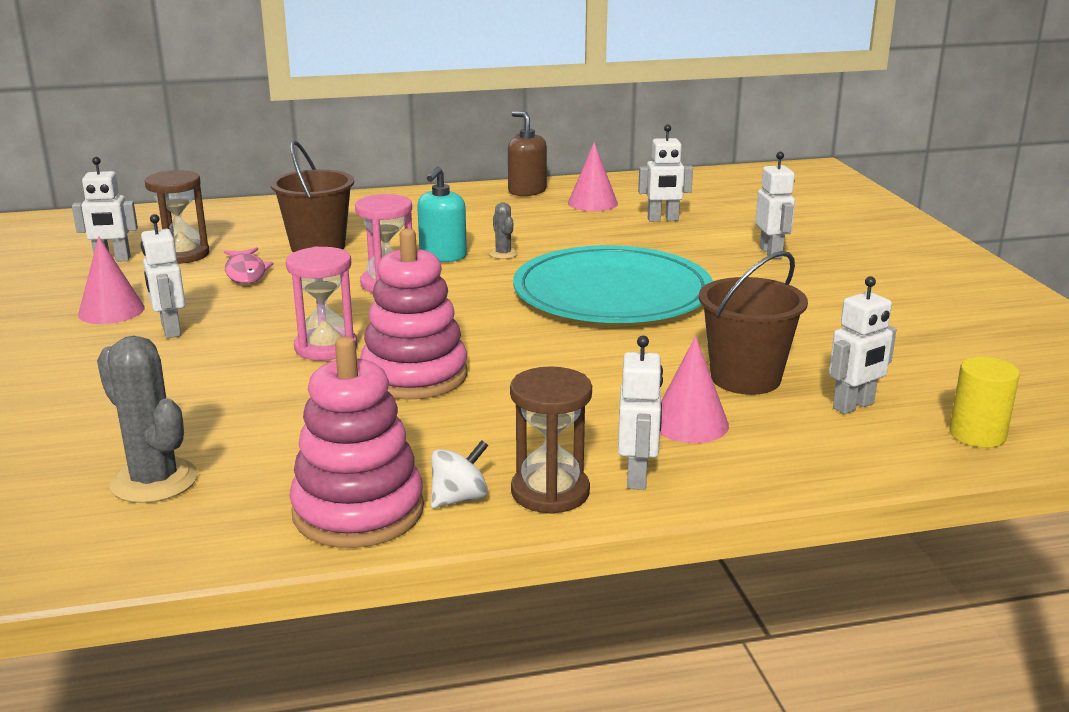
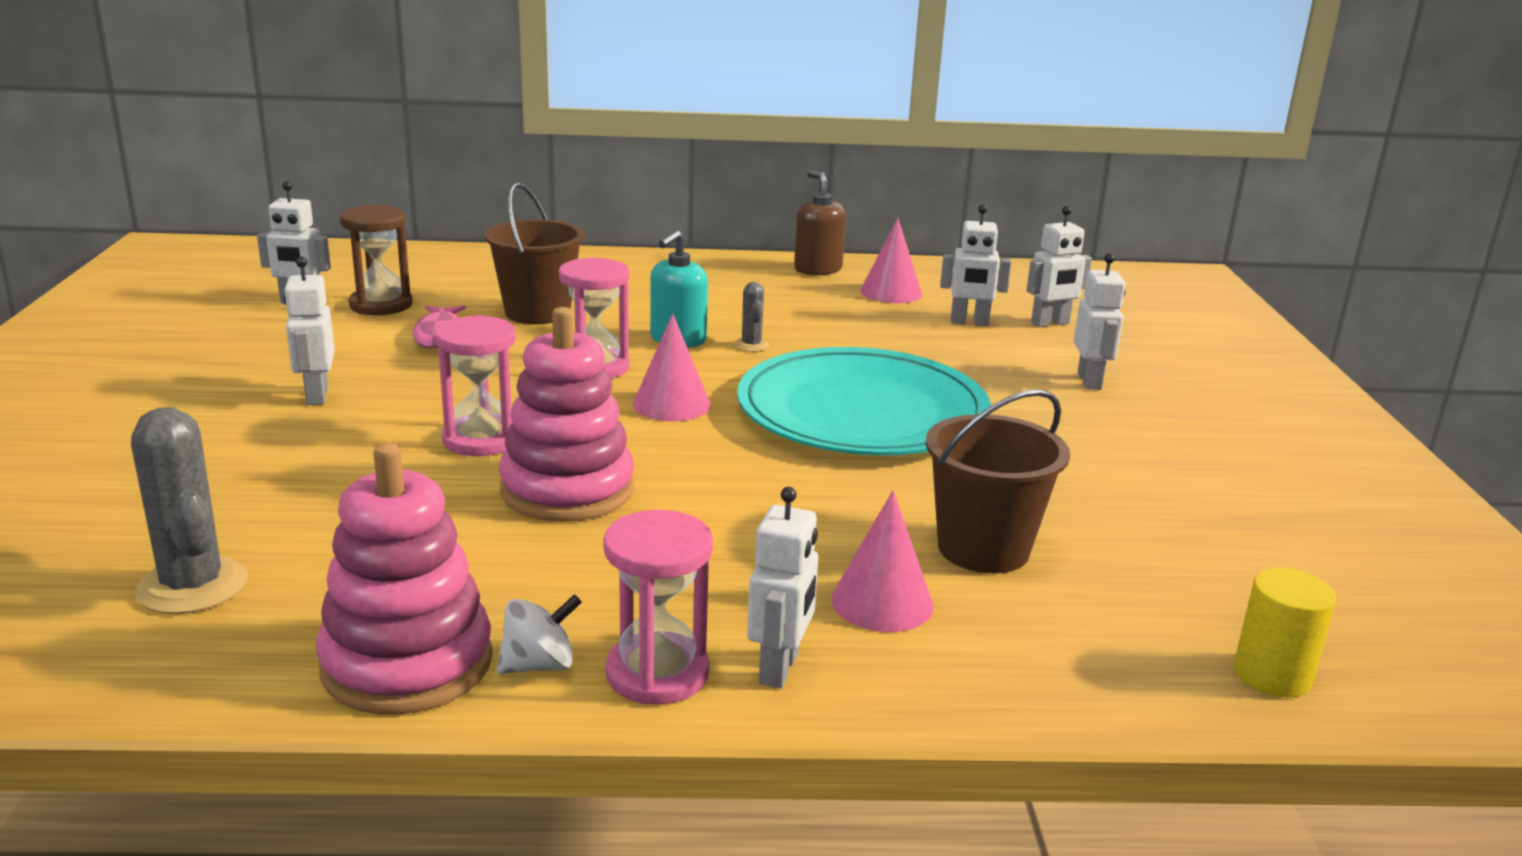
camera: 10 degrees right, 0 degrees up
pink cone [78,236,145,324] -> pink cone moved to [633,313,711,421]
brown hourglass [510,366,592,514] -> pink hourglass [603,510,713,705]
white robot [829,276,896,414] -> white robot moved to [1027,206,1092,327]

